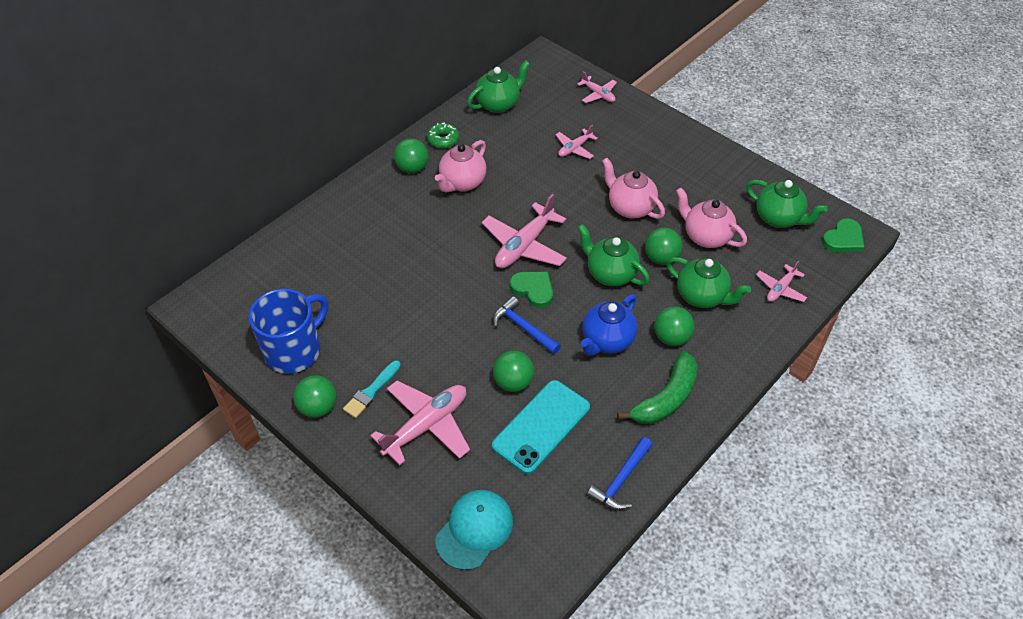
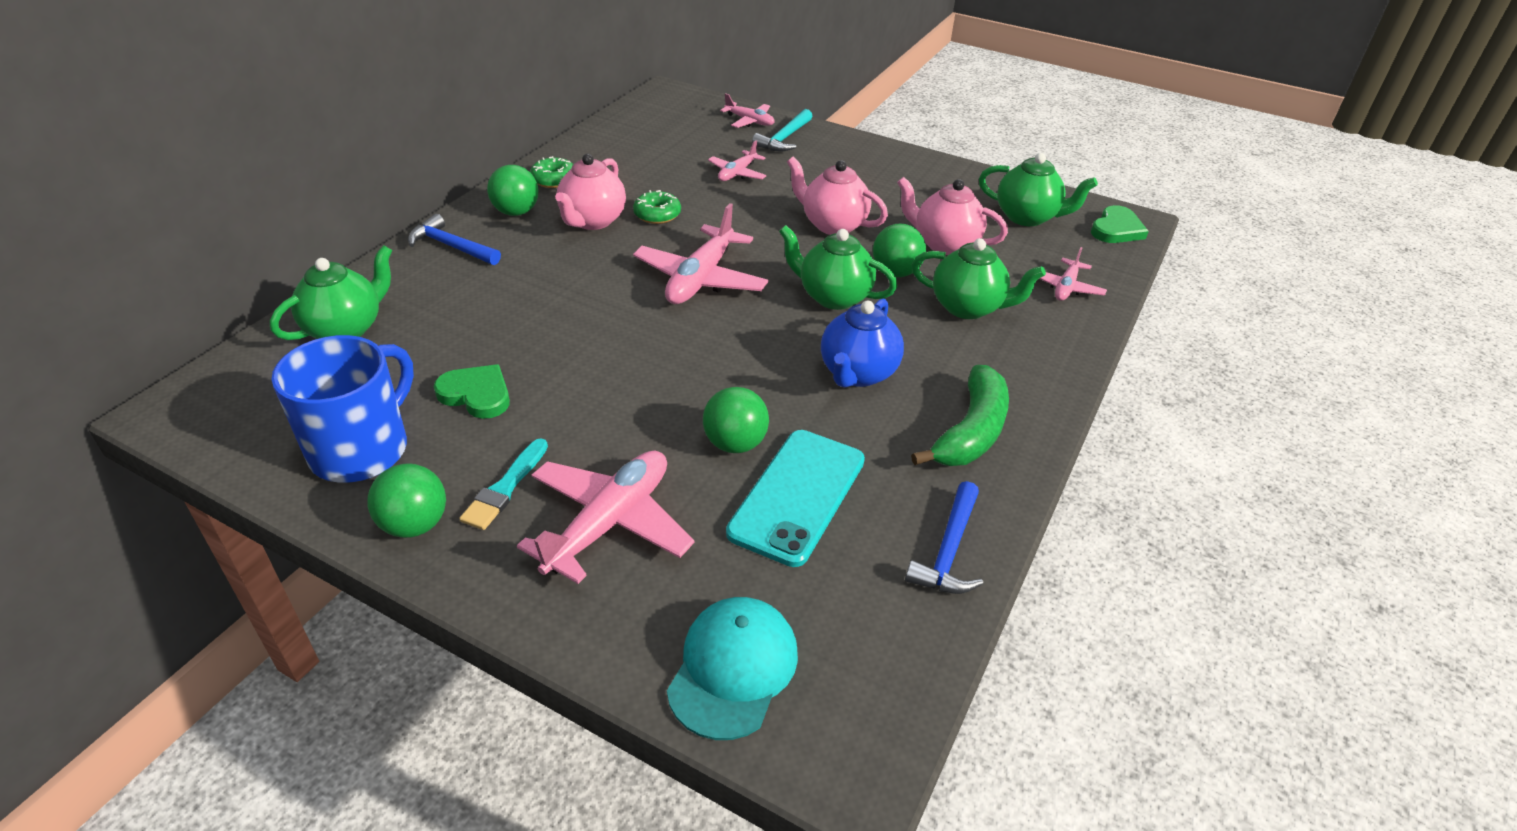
camera: 15 degrees left, 10 degrees down
green teapot [467,61,530,113] -> green teapot moved to [270,245,392,340]
blue hammer [493,296,561,354] -> blue hammer moved to [408,214,501,265]
green heart [510,272,553,308] -> green heart moved to [434,364,510,419]
green ball [654,306,695,346] -> none
none -> green donut [633,190,681,224]
none -> turquoise hammer [752,109,813,151]

